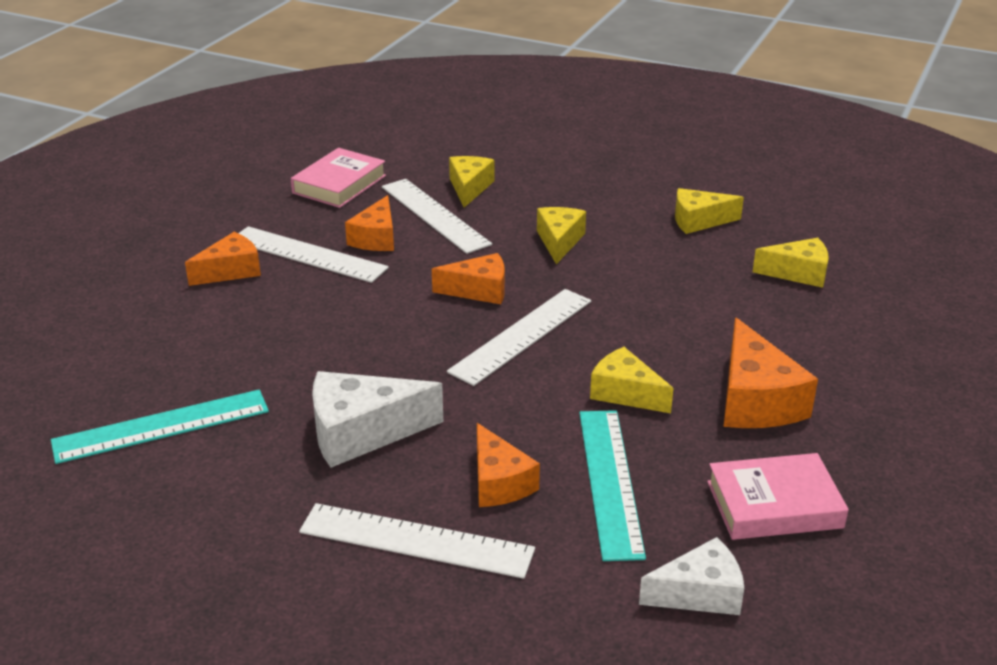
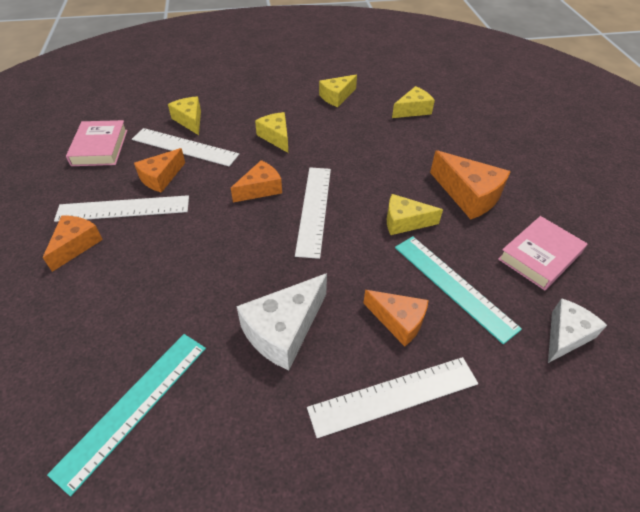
camera: 35 degrees left, 15 degrees up
orange cheese [345,195,394,251] -> orange cheese turned 60 degrees clockwise [134,148,185,193]

